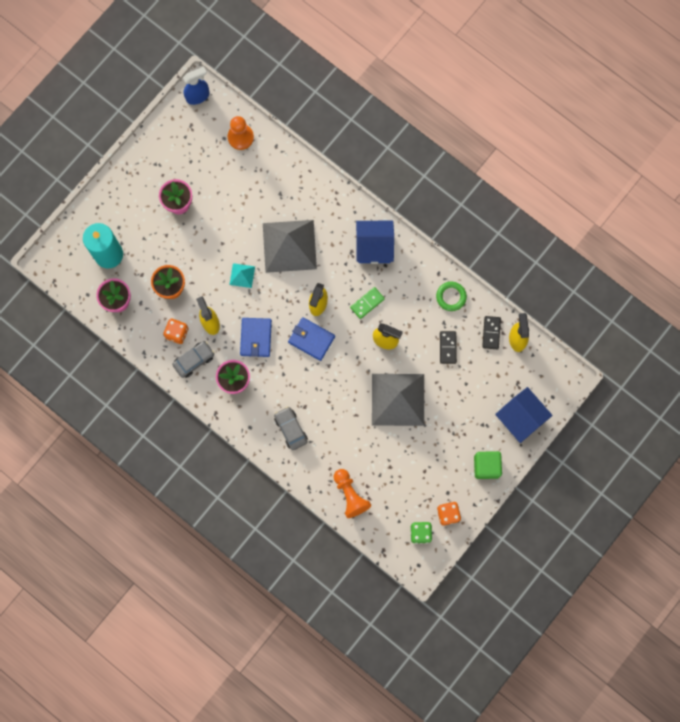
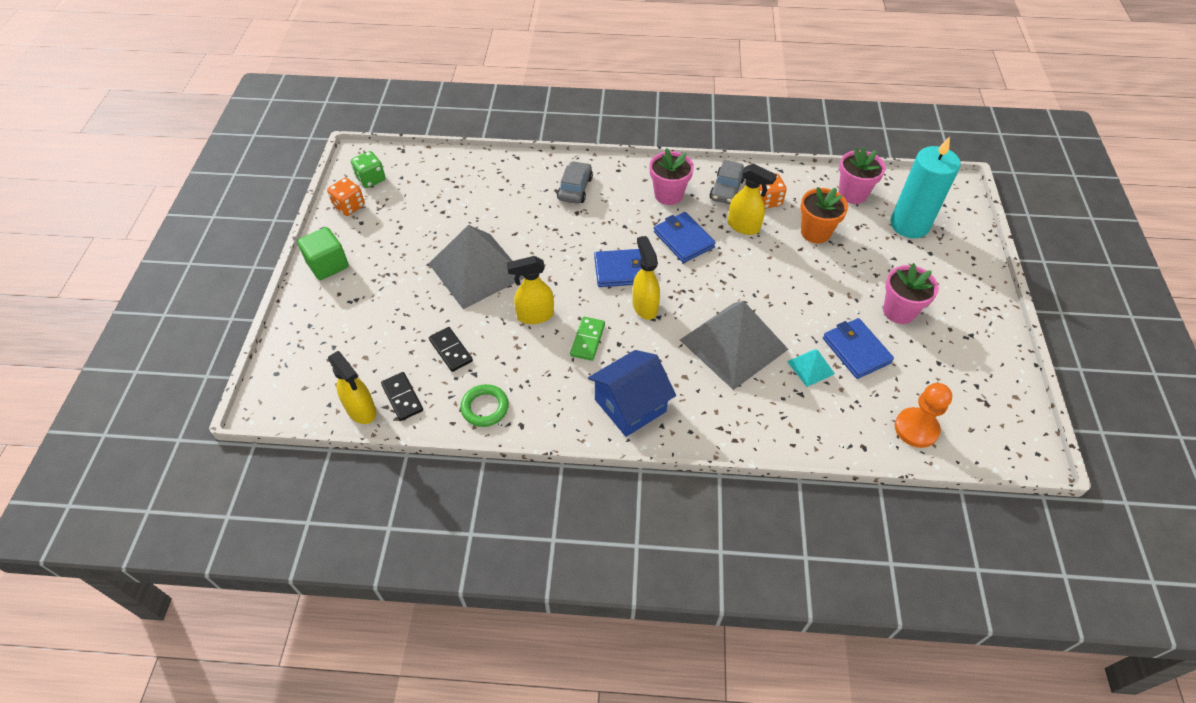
camera: 145 degrees right, 25 degrees down
blue spray bottle [183,67,209,105] -> none
turquoise pyramid [229,263,255,288] -> turquoise pyramid moved to [787,349,835,387]
grey car [274,406,308,450] -> grey car turned 105 degrees counterclockwise [557,161,593,204]
orange pawn [334,469,371,518] -> none
blue house [495,387,553,443] -> none
none -> blue wallet [823,318,894,379]

